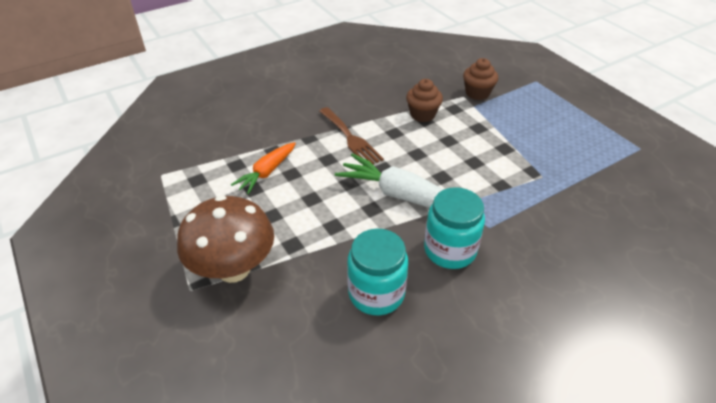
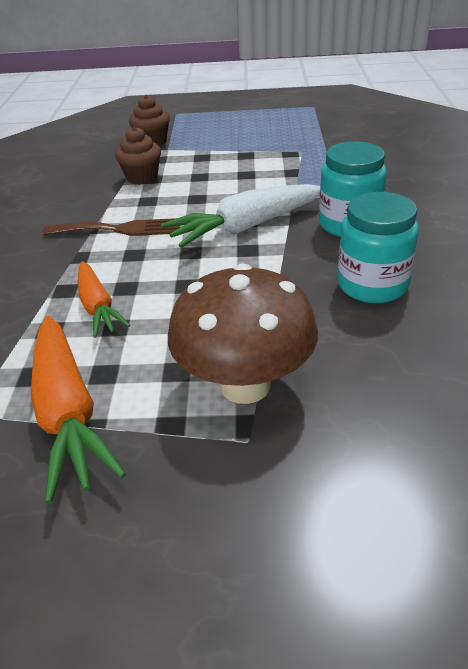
camera: 55 degrees left, 5 degrees down
none -> orange carrot [31,316,126,503]

